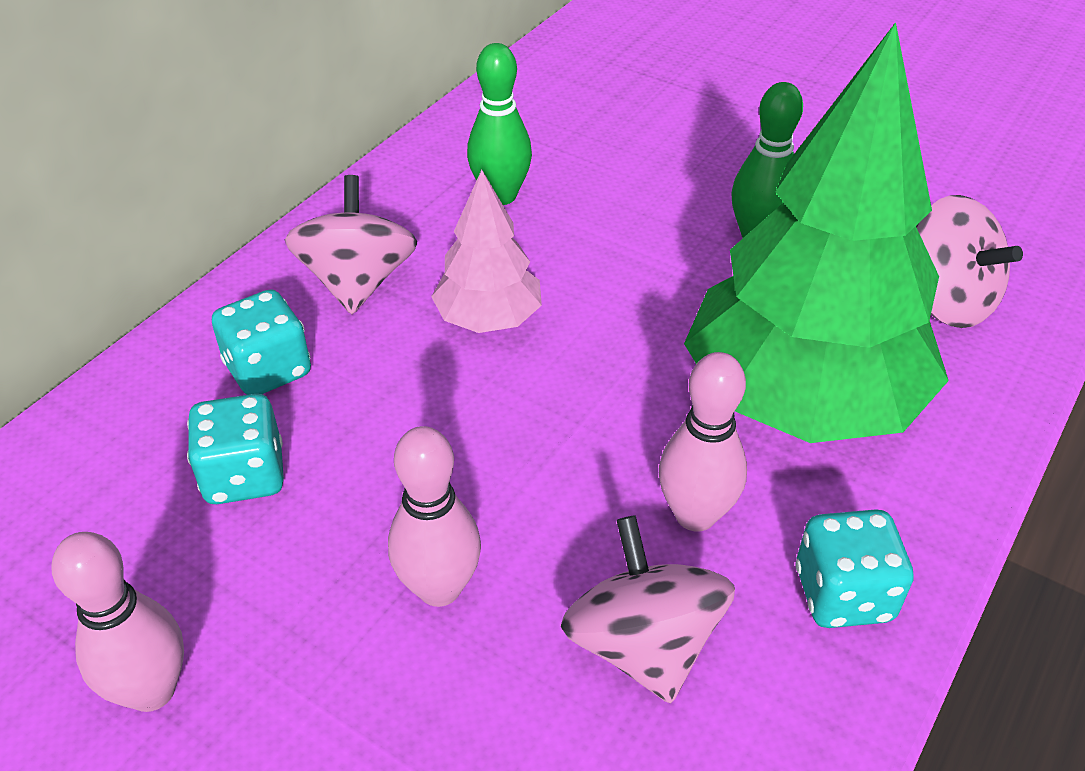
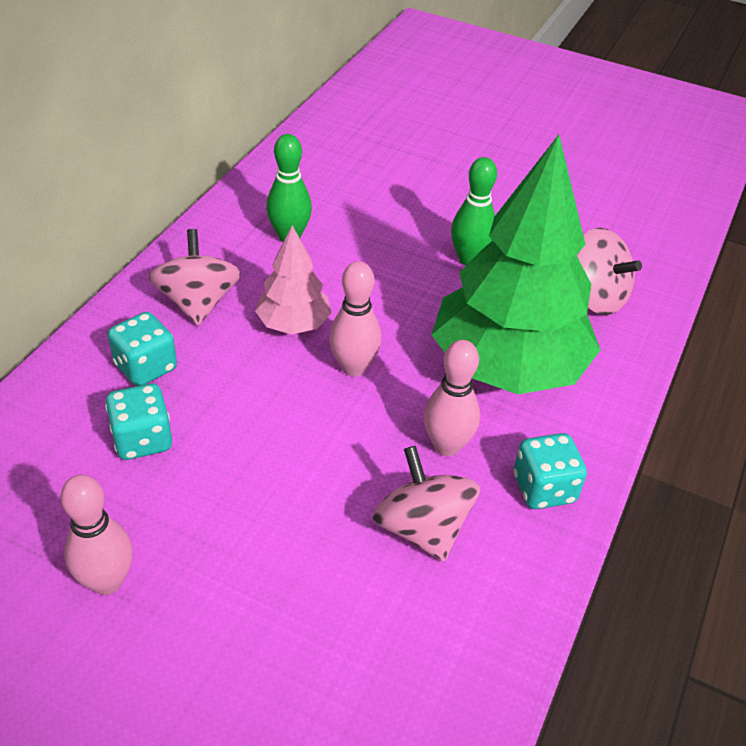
camera: 10 degrees left, 0 degrees up
pink bowling pin [388,426,481,607] -> pink bowling pin moved to [329,261,381,376]

